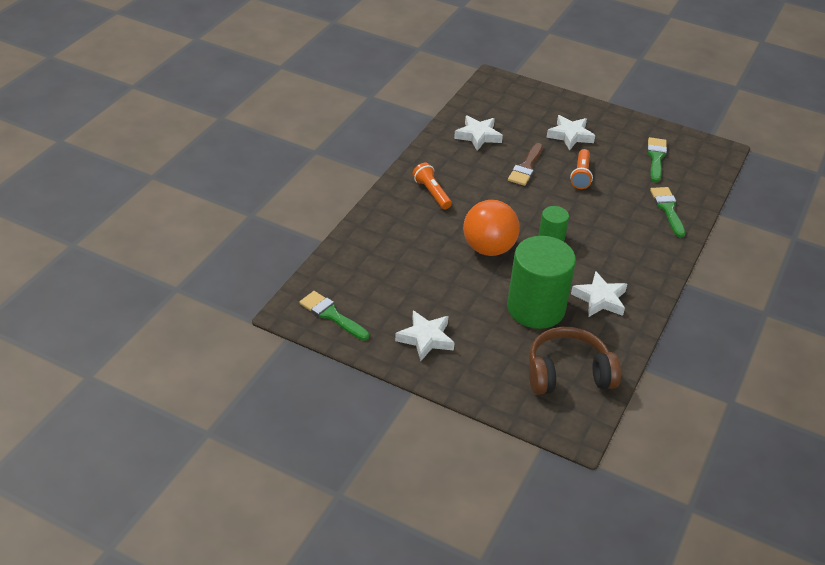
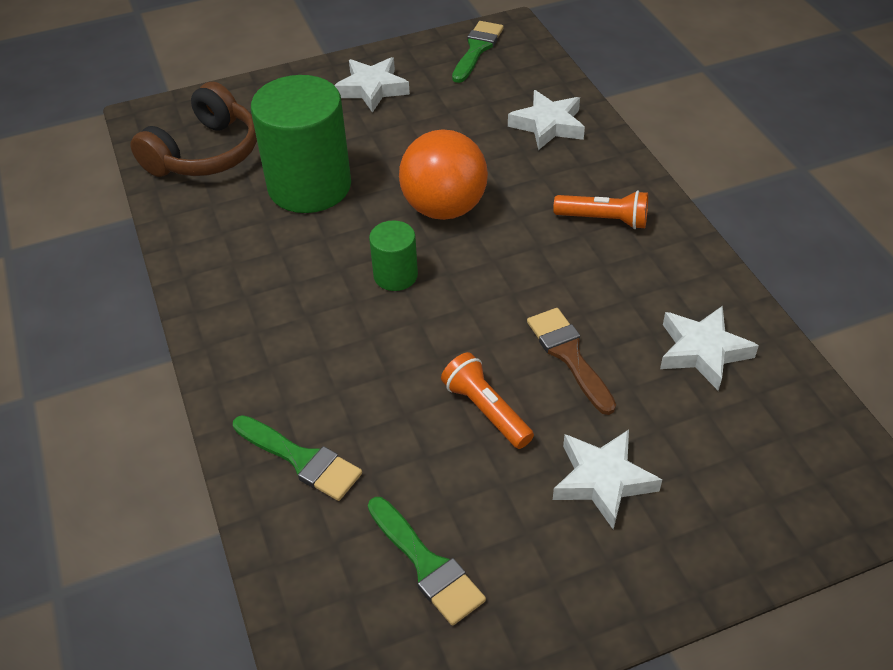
camera: 135 degrees right, 5 degrees up
green brush [299,291,369,341] -> green brush turned 60 degrees counterclockwise [452,21,504,83]
white star [571,271,627,317] -> white star moved to [508,90,585,150]

